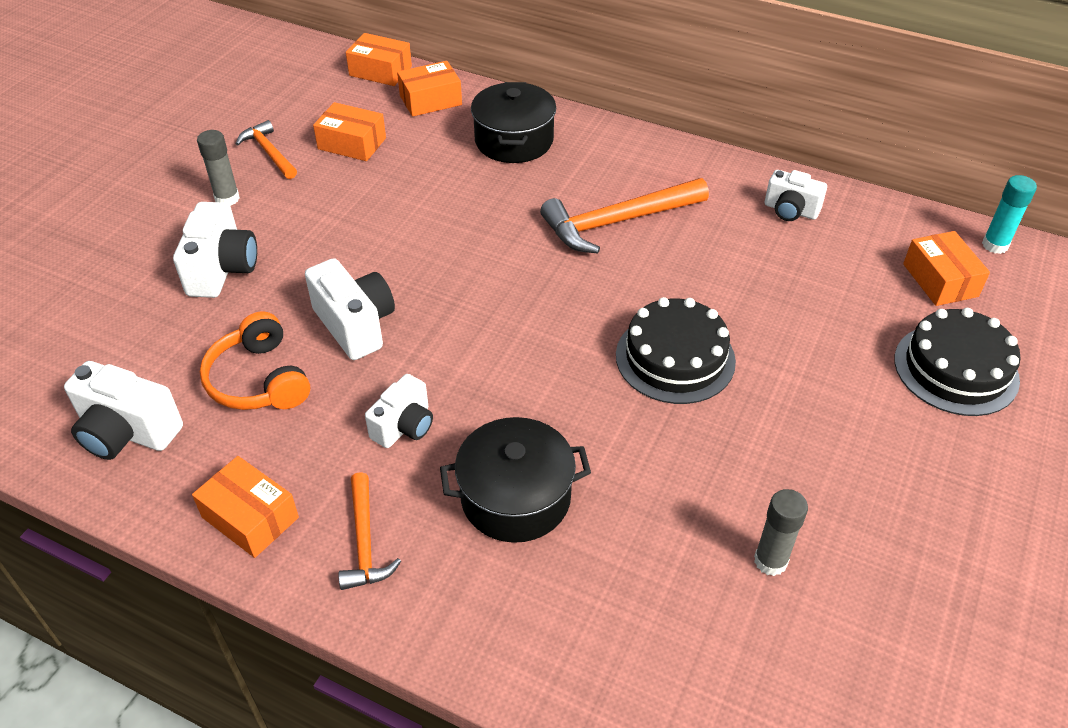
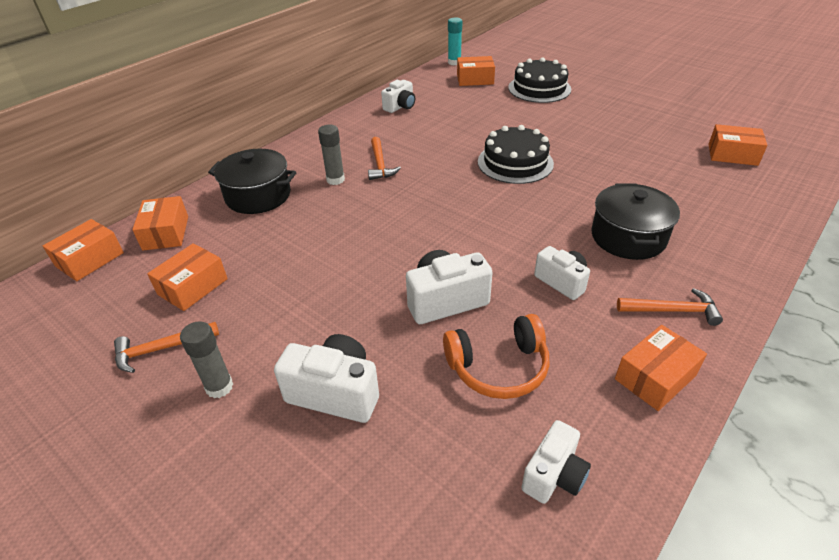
camera: 75 degrees left, 5 degrees down
white camera [64,361,183,460] -> white camera [521,420,591,504], size x0.67
orange hammer [540,178,709,253] -> orange hammer [368,137,401,180], size x0.58
grey glue stick [754,489,808,576] -> grey glue stick moved to [318,124,345,185]
none -> orange box [708,124,768,166]

